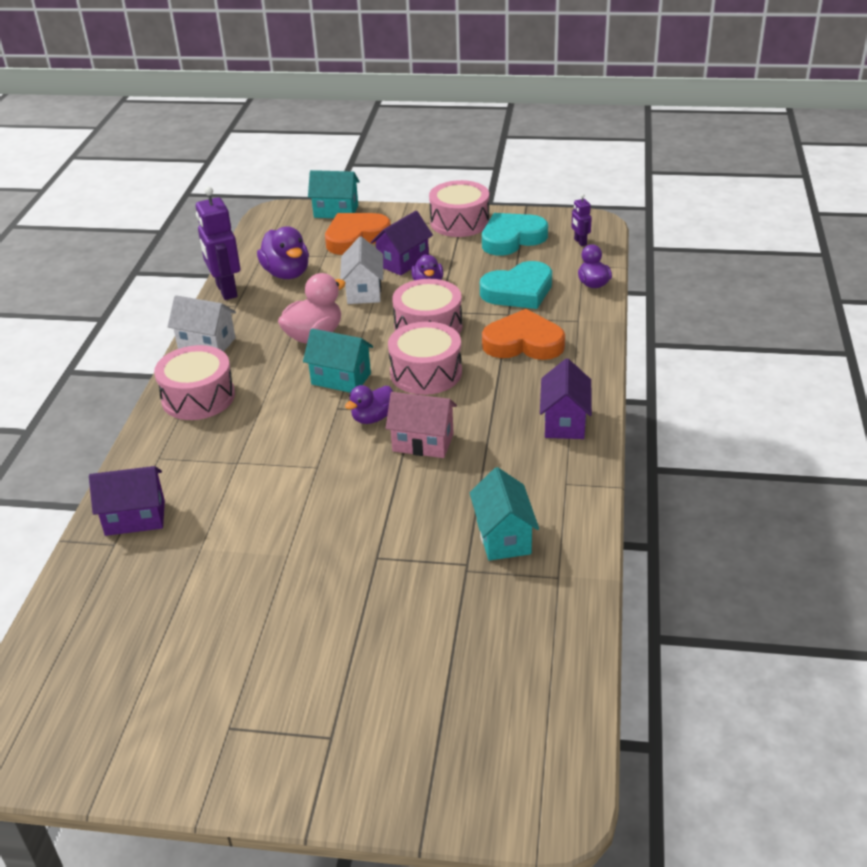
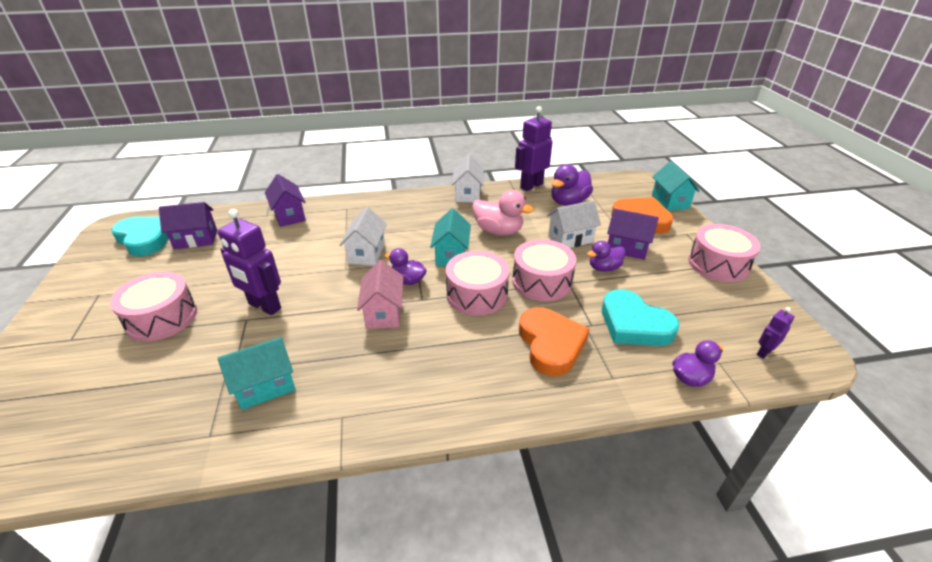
camera: 70 degrees right, 0 degrees up
pink drum [154,345,235,420] -> pink drum moved to [110,272,197,341]
turquoise heart [482,213,548,256] -> turquoise heart moved to [111,217,169,256]
purple house [540,358,592,439] -> purple house moved to [159,202,217,249]
none -> purple robot [218,209,281,315]
none -> white house [340,207,387,266]

